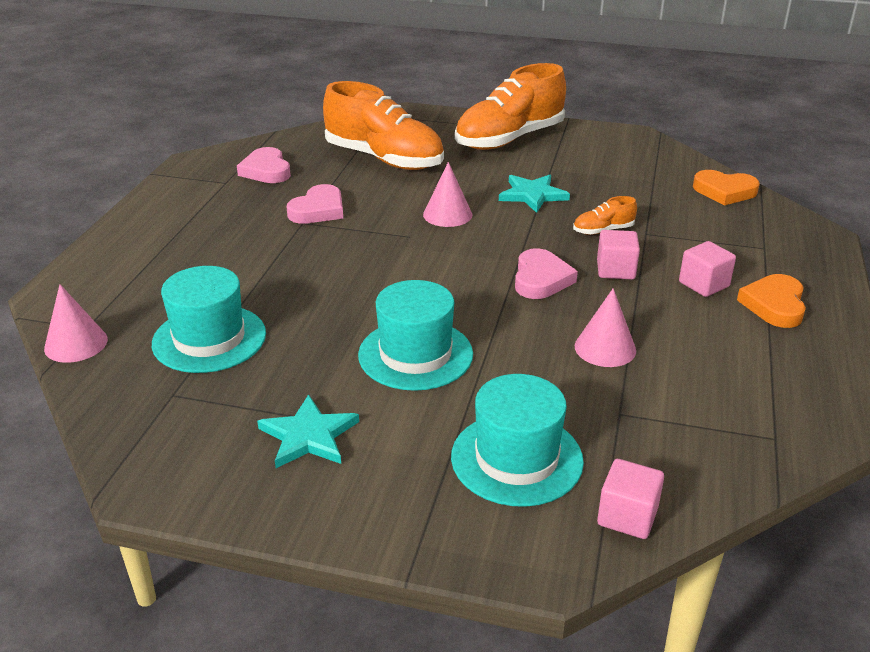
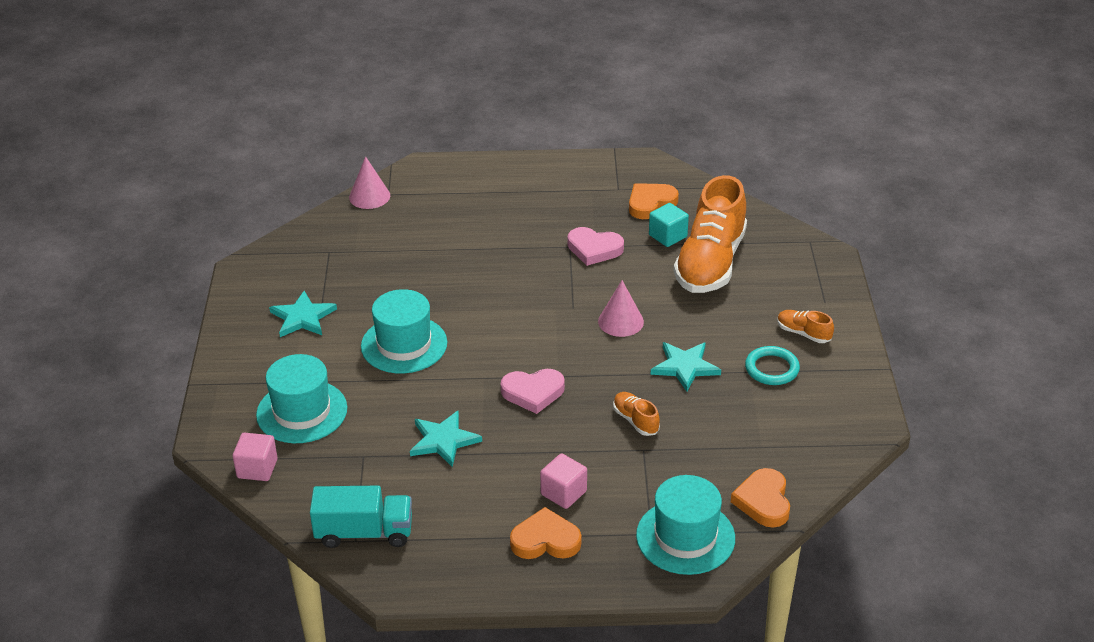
camera: 75 degrees right, 5 degrees up
turquoise hat [152,266,266,373] -> turquoise hat moved to [636,475,735,575]
pink heart [237,147,291,183] -> orange heart [629,183,679,219]
orange shoe [455,63,566,150] -> orange shoe [777,310,834,343], size x0.42
pink cone [575,288,636,367] -> turquoise star [410,411,482,467]
pink cube [597,230,640,279] -> none
none -> turquoise truck [310,486,412,548]
none -> turquoise cube [649,203,689,247]
none -> turquoise ring [745,346,800,385]

